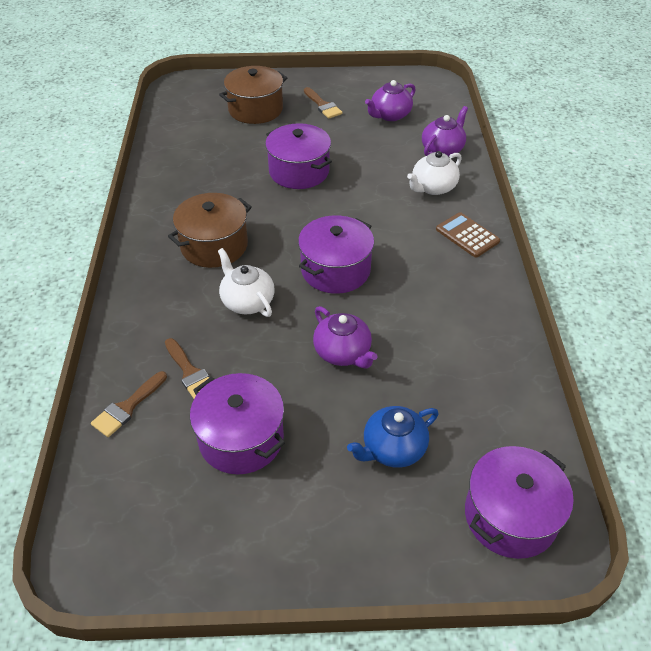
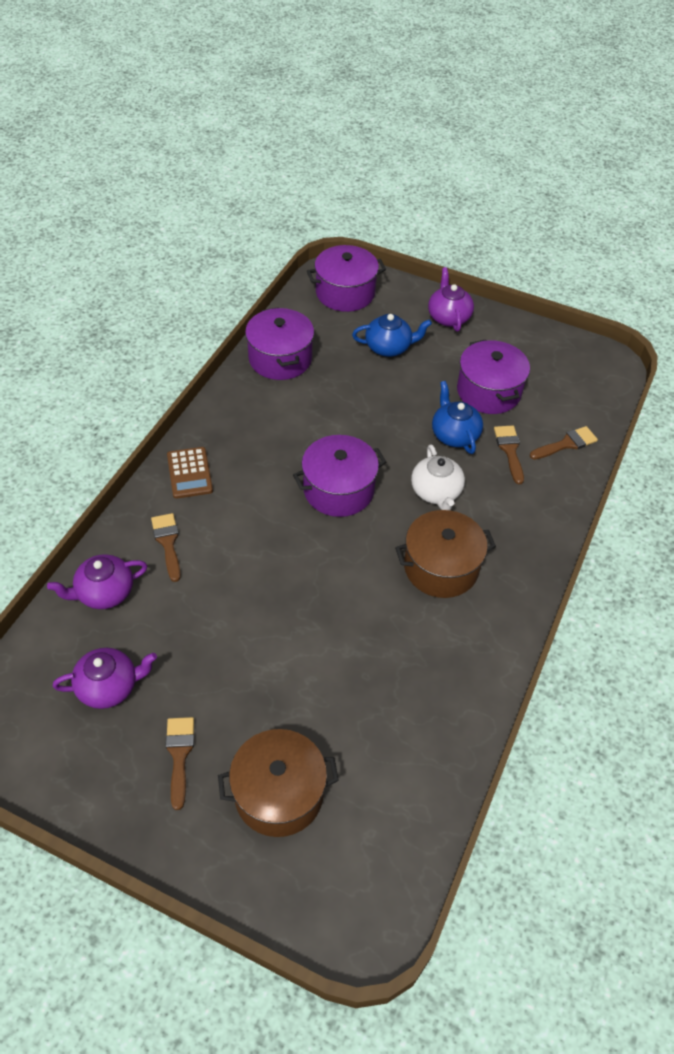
camera: 155 degrees left, 5 degrees up
purple pot [265,123,332,189] -> purple pot moved to [245,308,314,380]
purple teapot [313,306,377,369] -> purple teapot moved to [428,267,474,332]
white teapot [407,151,462,195] -> brown brush [151,513,181,582]
none -> blue teapot [432,381,483,454]

